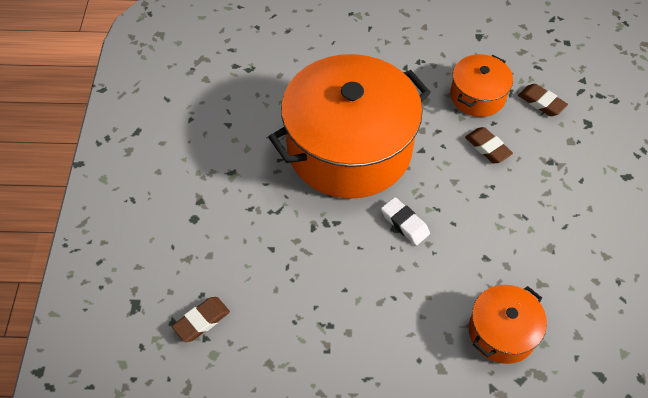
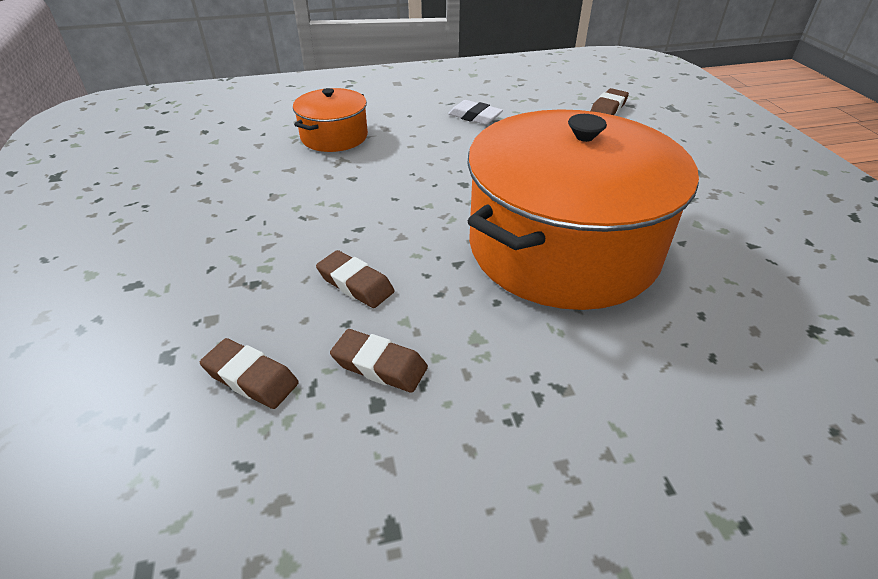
camera: 165 degrees right, 15 degrees down
white eraser [381,197,430,245] -> white eraser moved to [448,100,503,125]
orange pot [450,54,513,117] -> brown eraser [330,329,428,393]

